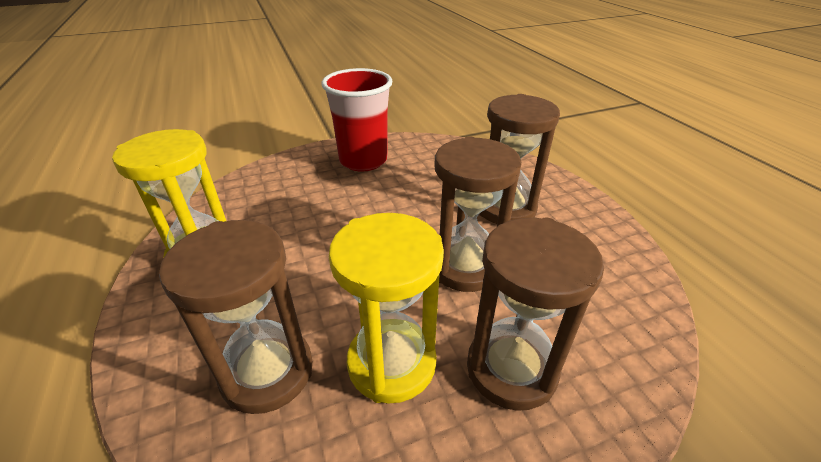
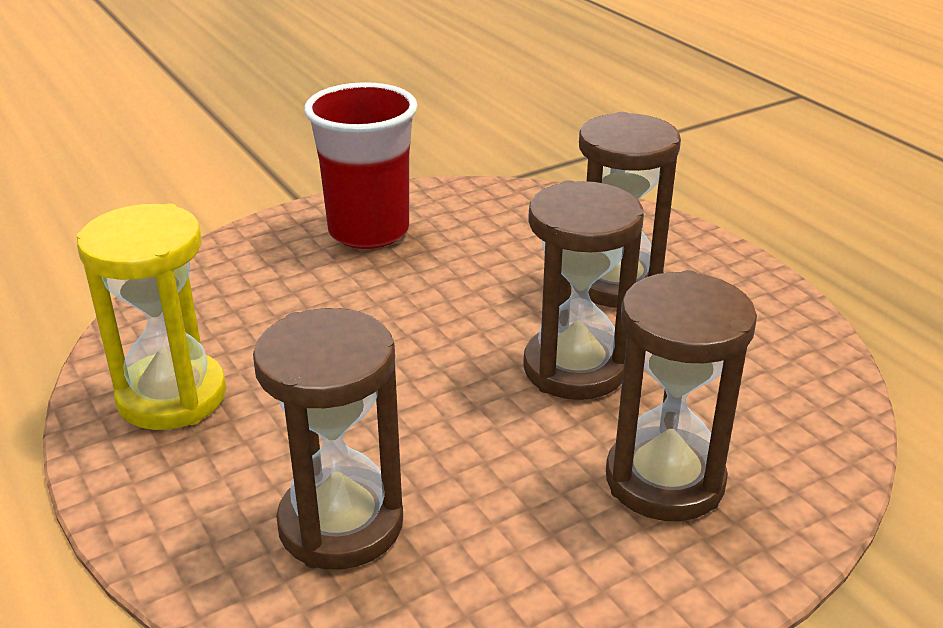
camera: 10 degrees left, 5 degrees down
yellow hourglass [329,213,444,404] -> none

